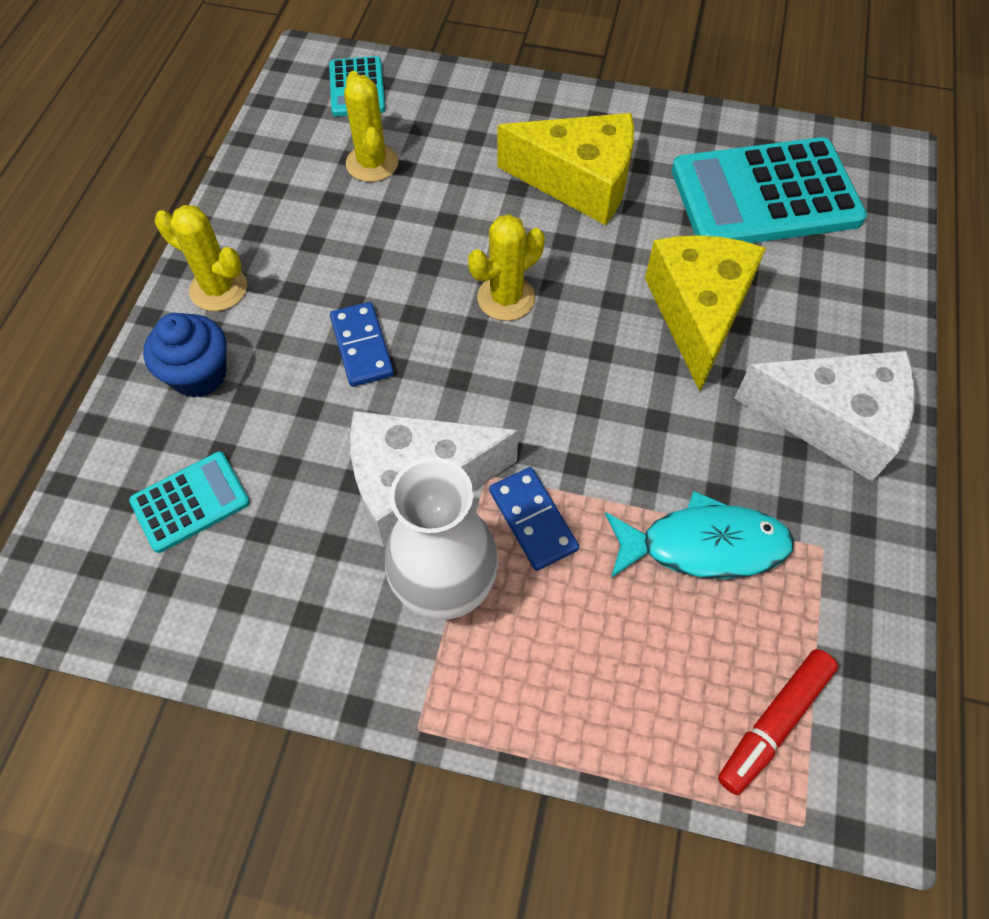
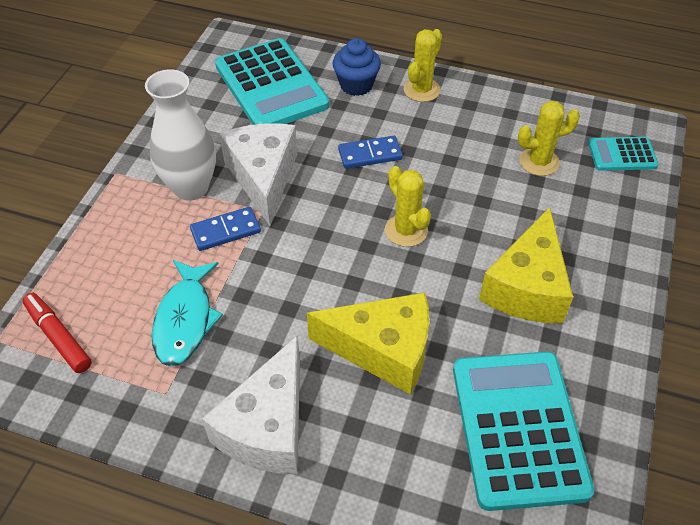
camera: 95 degrees right, 10 degrees down
turquoise calculator [129,452,250,553] -> turquoise calculator [215,38,329,125], size x2.01

